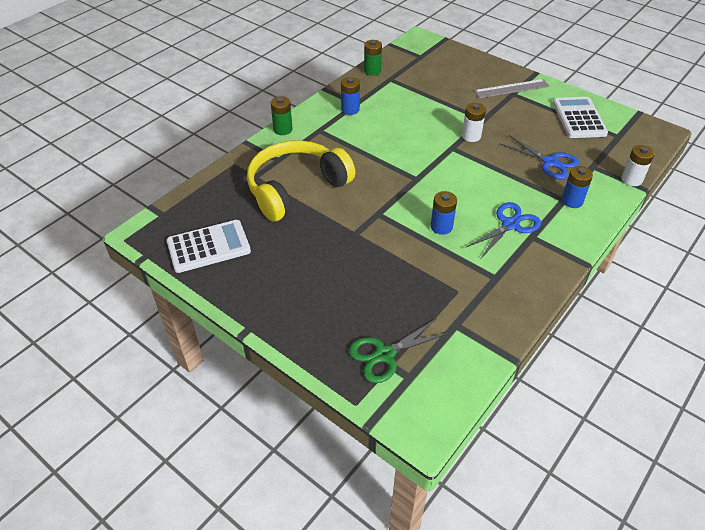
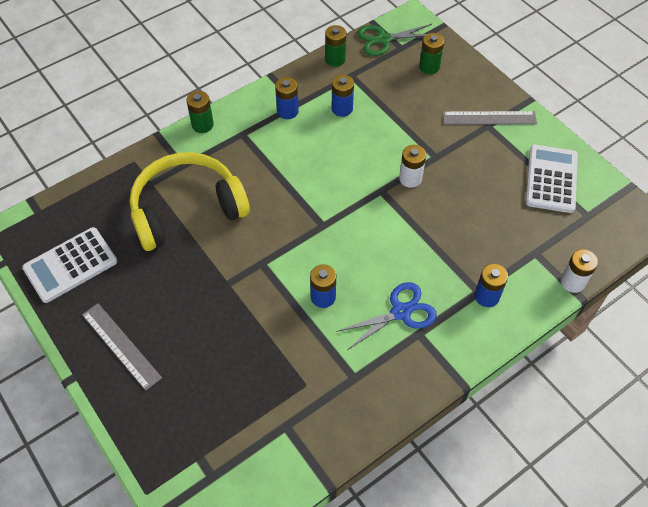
camera: 15 degrees right, 10 degrees up
white calculator [167,220,251,273] -> white calculator turned 150 degrees clockwise [22,227,117,303]
green scissors [349,319,449,383] -> green scissors moved to [357,24,432,56]
blue scissors [500,135,579,179] -> none
none -> grey ruler [82,303,162,391]
none -> blue battery [332,75,354,117]
none -> green battery [419,33,444,74]

